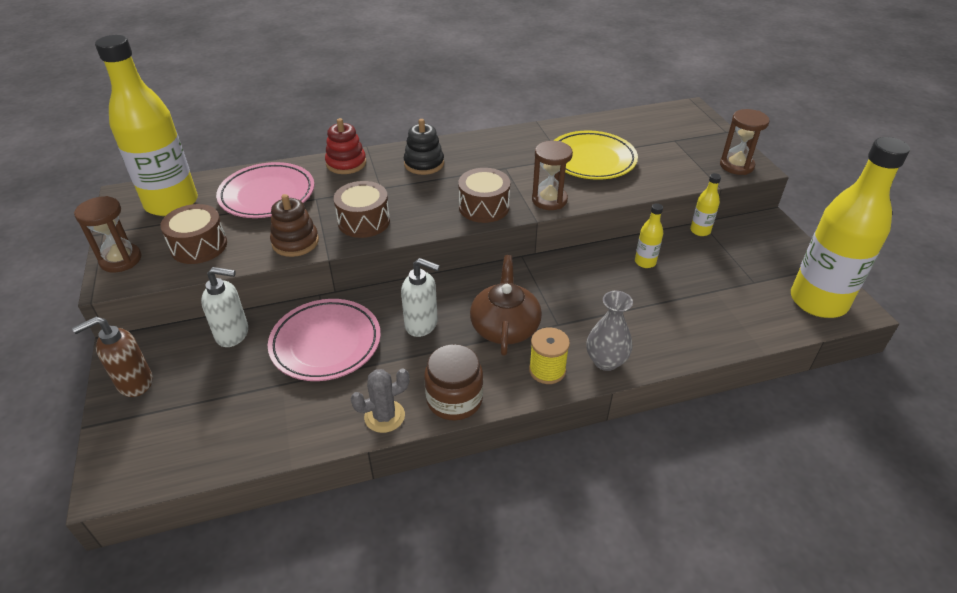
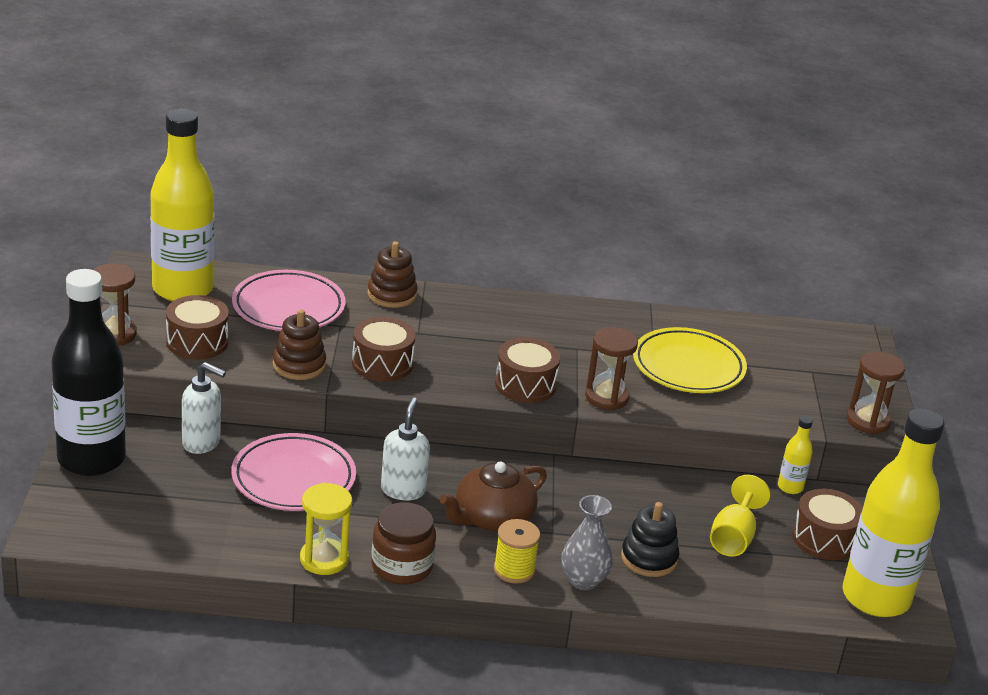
camera: 15 degrees right, 10 degrees down
brown soap dispenser [72,317,153,397] -> black bottle [52,269,126,476]
red stacking toy [325,118,366,174] -> brown stacking toy [368,241,417,308]
grey cactus [351,369,410,433] -> yellow hourglass [300,483,352,575]
white soap dispenser [401,258,440,337] -> white soap dispenser turned 120 degrees counterclockwise [381,397,430,500]
black stacking toy [404,119,444,175] -> black stacking toy moved to [621,502,679,577]
brown teapot [470,255,542,356] -> brown teapot turned 150 degrees counterclockwise [440,461,547,532]
yellow bottle [635,203,663,268] -> none
none -> yellow goblet [710,475,770,557]
none -> brown drum [792,489,863,560]

